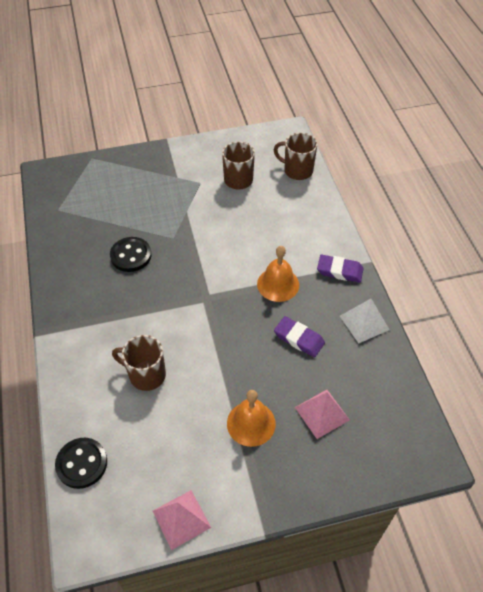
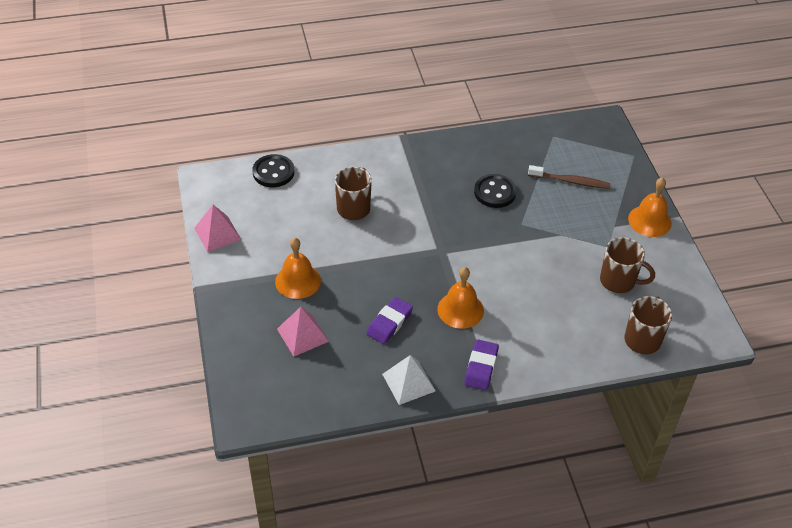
camera: 90 degrees right, 5 degrees down
none -> brown toothbrush [528,165,610,189]
none -> orange bell [628,177,672,237]

